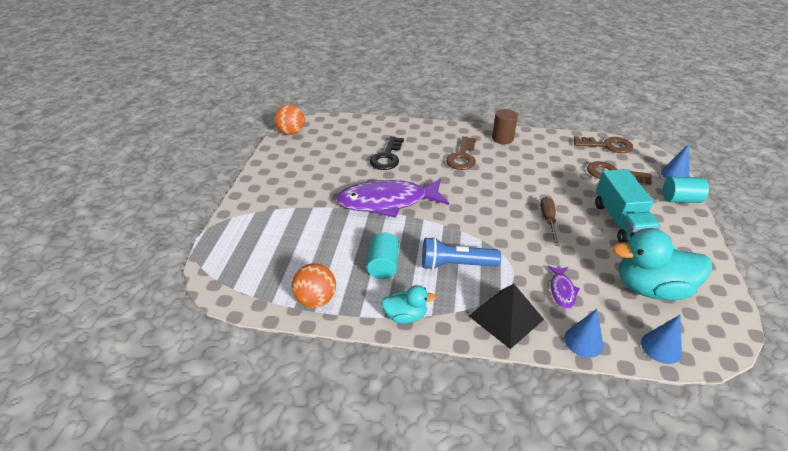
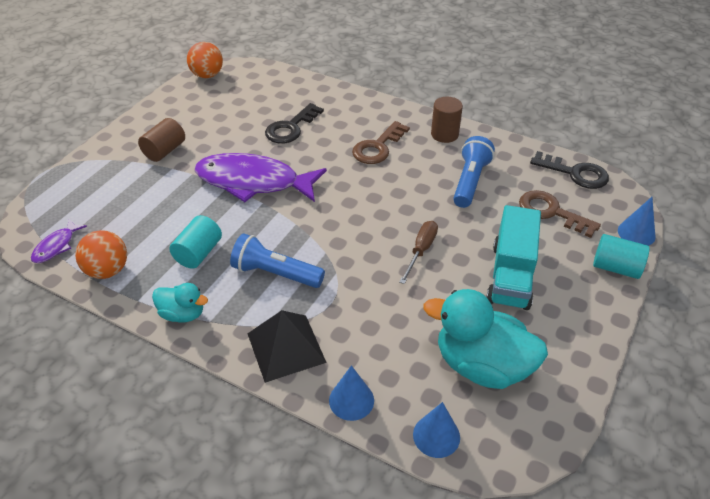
camera: 20 degrees right, 5 degrees up
purple fish [547,266,580,309] -> purple fish moved to [31,219,87,263]
brown key [574,136,633,153] -> black key [530,151,609,189]
none -> brown cylinder [138,118,185,162]
none -> blue flashlight [453,136,495,208]

